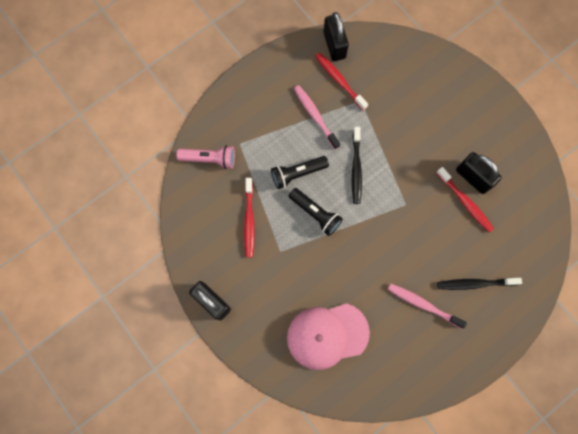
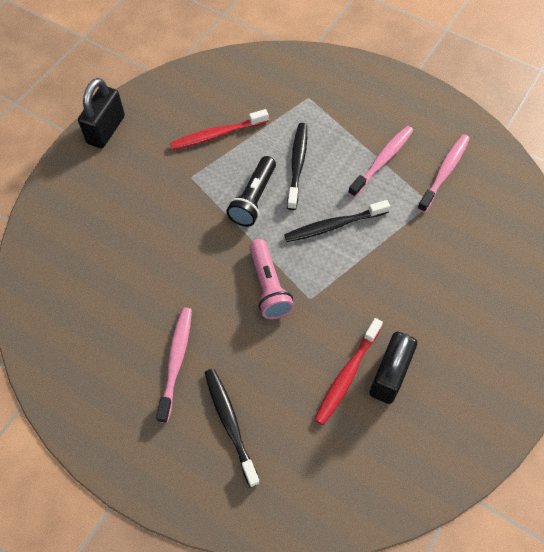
camera: 70 degrees right, 15 degrees down
pink flashlight [176,145,235,169] -> pink flashlight moved to [249,239,294,319]
black flashlight [271,156,329,189] -> black toothbrush [287,123,307,210]
pink cap [287,303,370,370] -> none
red toothbrush [315,52,368,110] -> pink toothbrush [417,134,470,213]
black padlock [323,12,349,61] -> none

